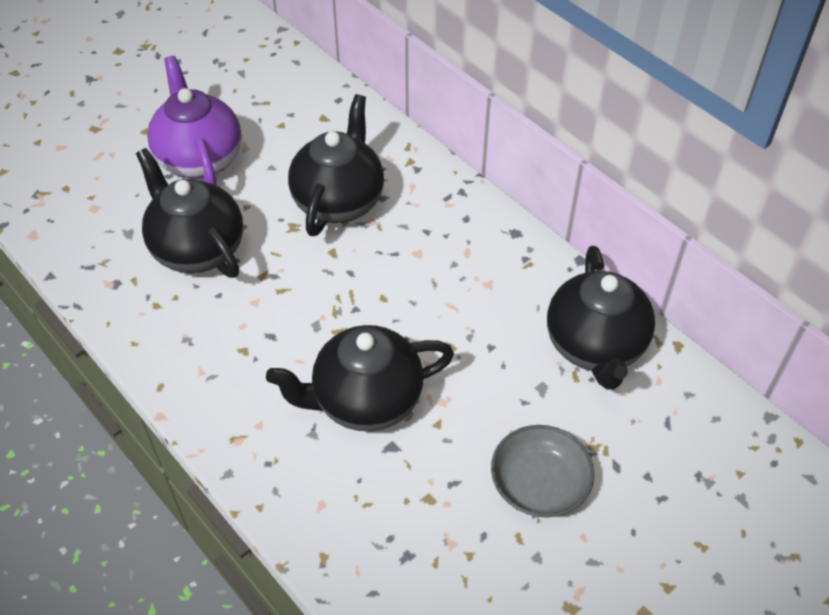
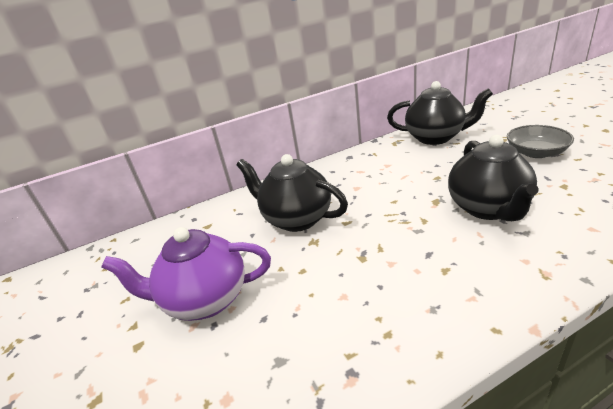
camera: 70 degrees left, 20 degrees down
black teapot [136,148,243,278] -> none

